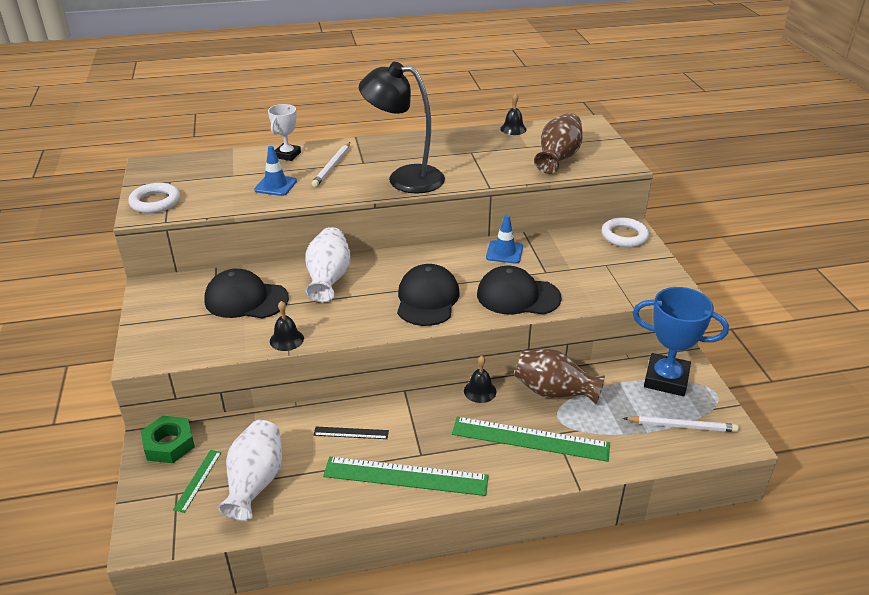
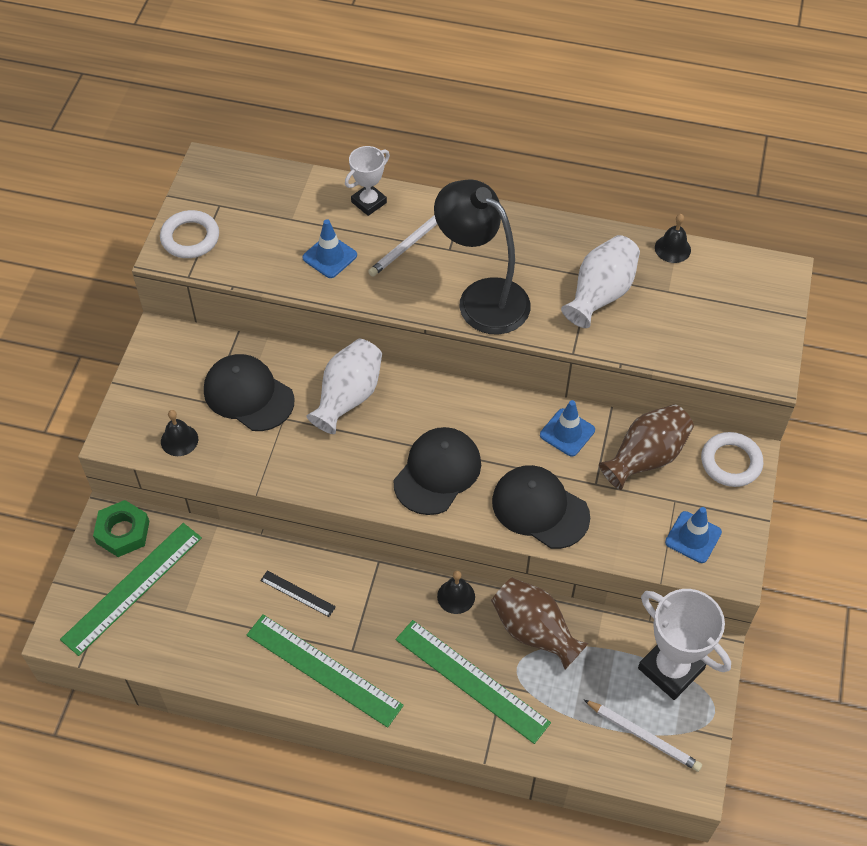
camera: 25 degrees right, 20 degrees up
green ruler [173,450,221,513] -> green ruler [60,523,202,656], size x2.08
white vase [218,420,282,521] -> white vase moved to [561,235,640,328]
black bell [270,301,304,351] -> black bell moved to [161,410,198,456]
brown vase [534,113,583,174] -> brown vase moved to [599,404,694,490]
blue trophy [633,287,729,396] -> white trophy [638,589,731,700]
none -> blue traffic cone [665,507,722,563]

